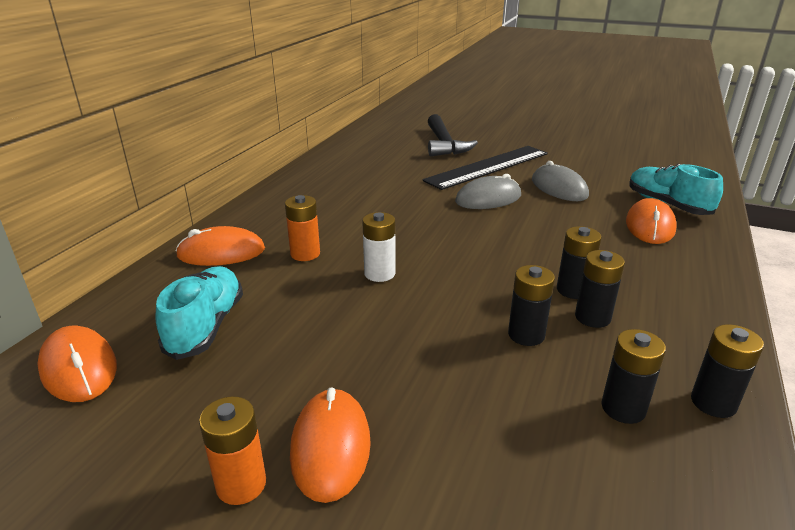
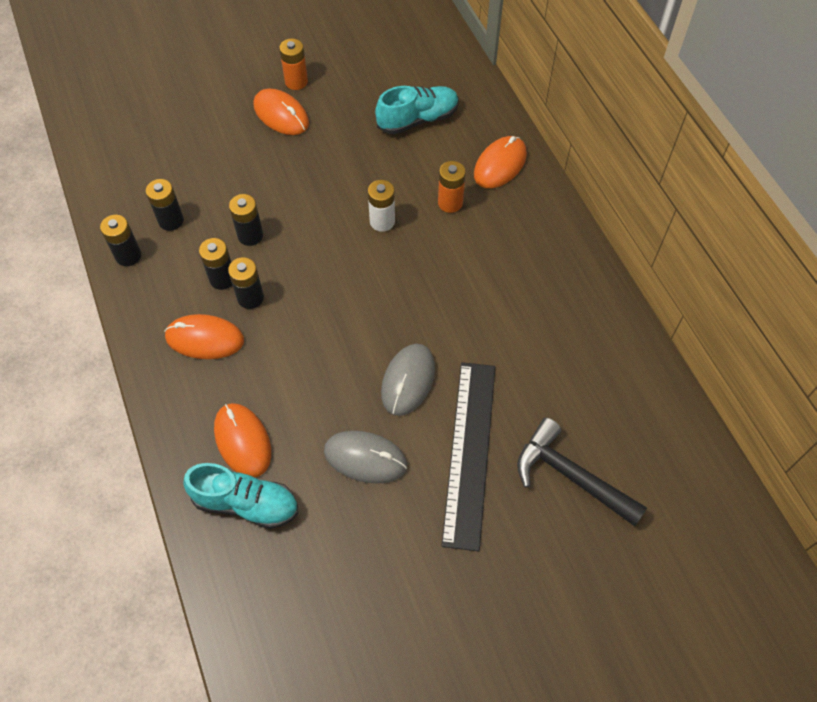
camera: 135 degrees right, 30 degrees up
orange mouse [37,326,117,402] -> orange mouse moved to [164,314,244,359]
turquoise shoe [156,266,243,360] -> turquoise shoe turned 75 degrees counterclockwise [375,86,459,134]

